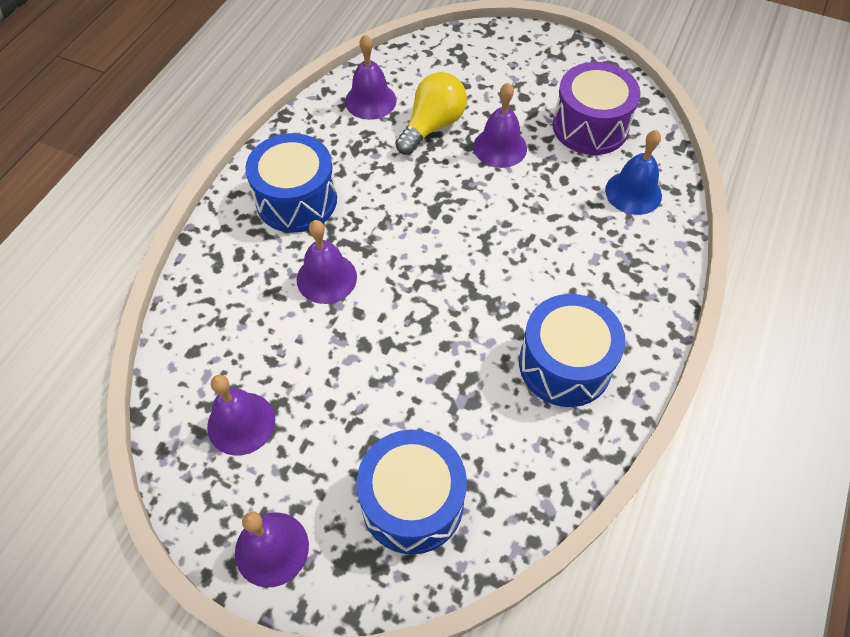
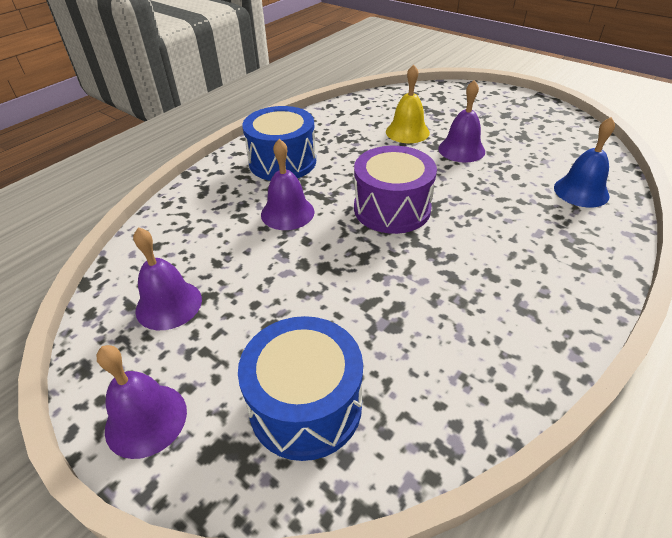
camera: 15 degrees right, 15 degrees down
purple bell [345,34,396,120] -> none
yellow light bulb [395,72,467,155] -> yellow bell [386,64,430,143]
blue drum [519,294,626,407] -> none
purple drum [552,62,641,155] -> purple drum moved to [354,146,437,234]

